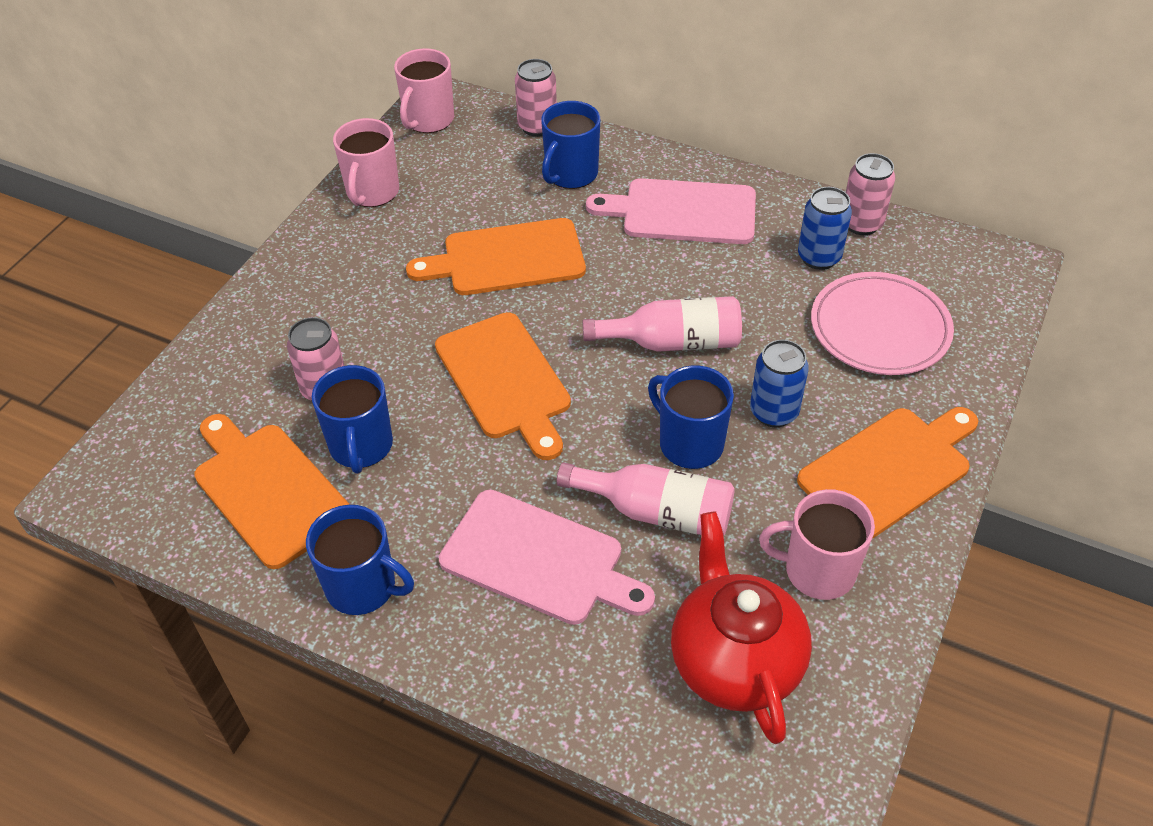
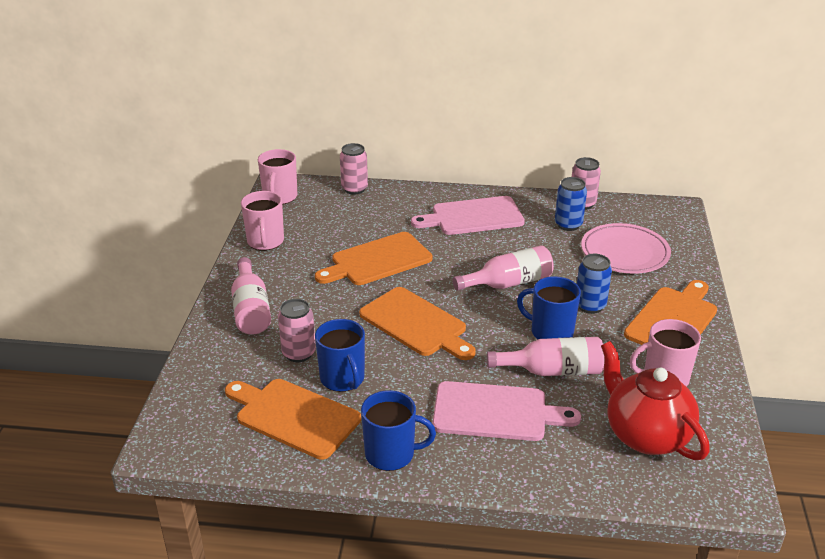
camera: 20 degrees left, 15 degrees down
blue mug [541,101,600,189] -> none
none -> pink bottle [231,257,271,335]

